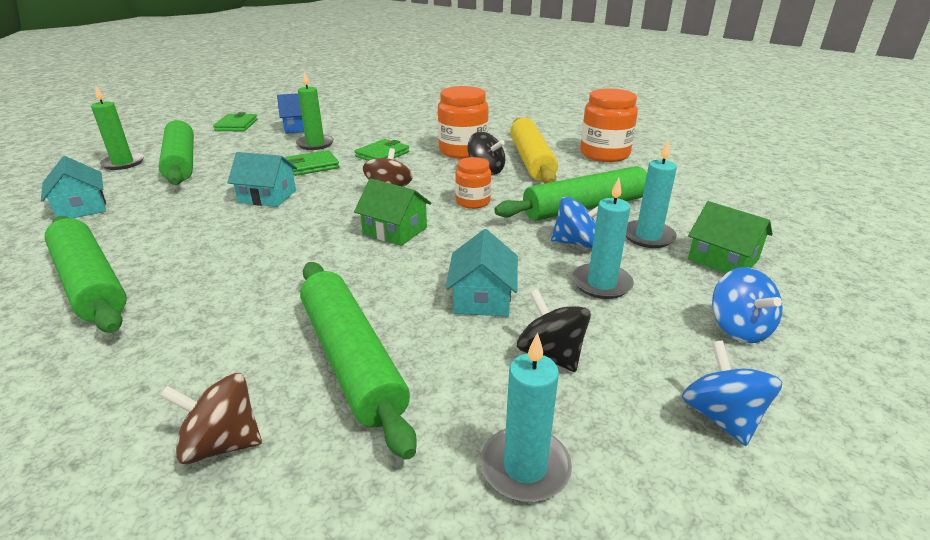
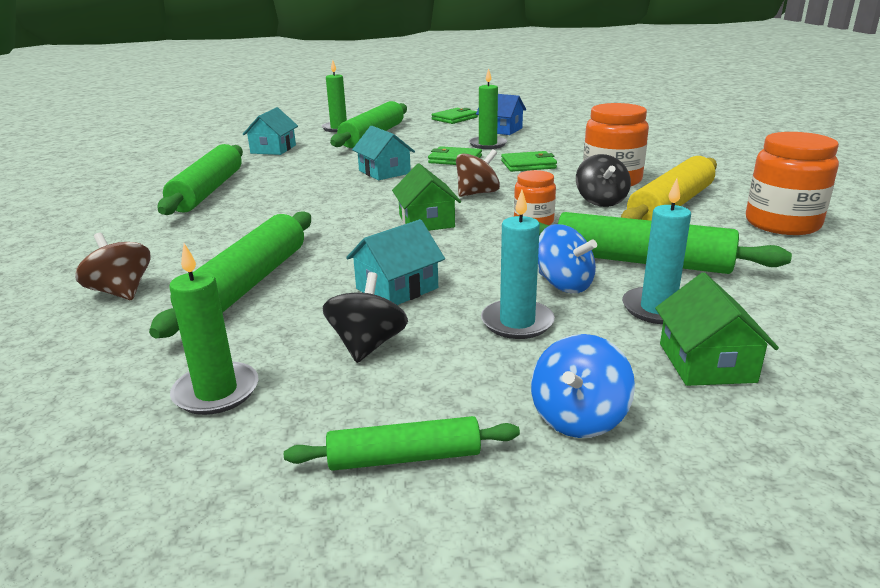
camera: 45 degrees right, 5 degrees down
turquoise candle [481,332,572,502] -> green candle [169,243,259,415]
blue spinning top [682,340,782,446] -> green rolling pin [284,416,520,471]

